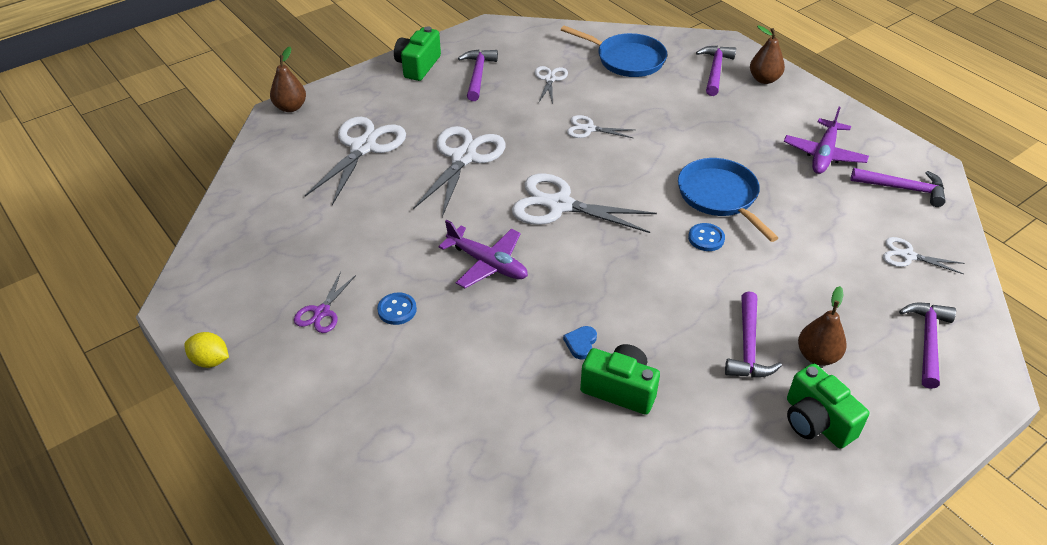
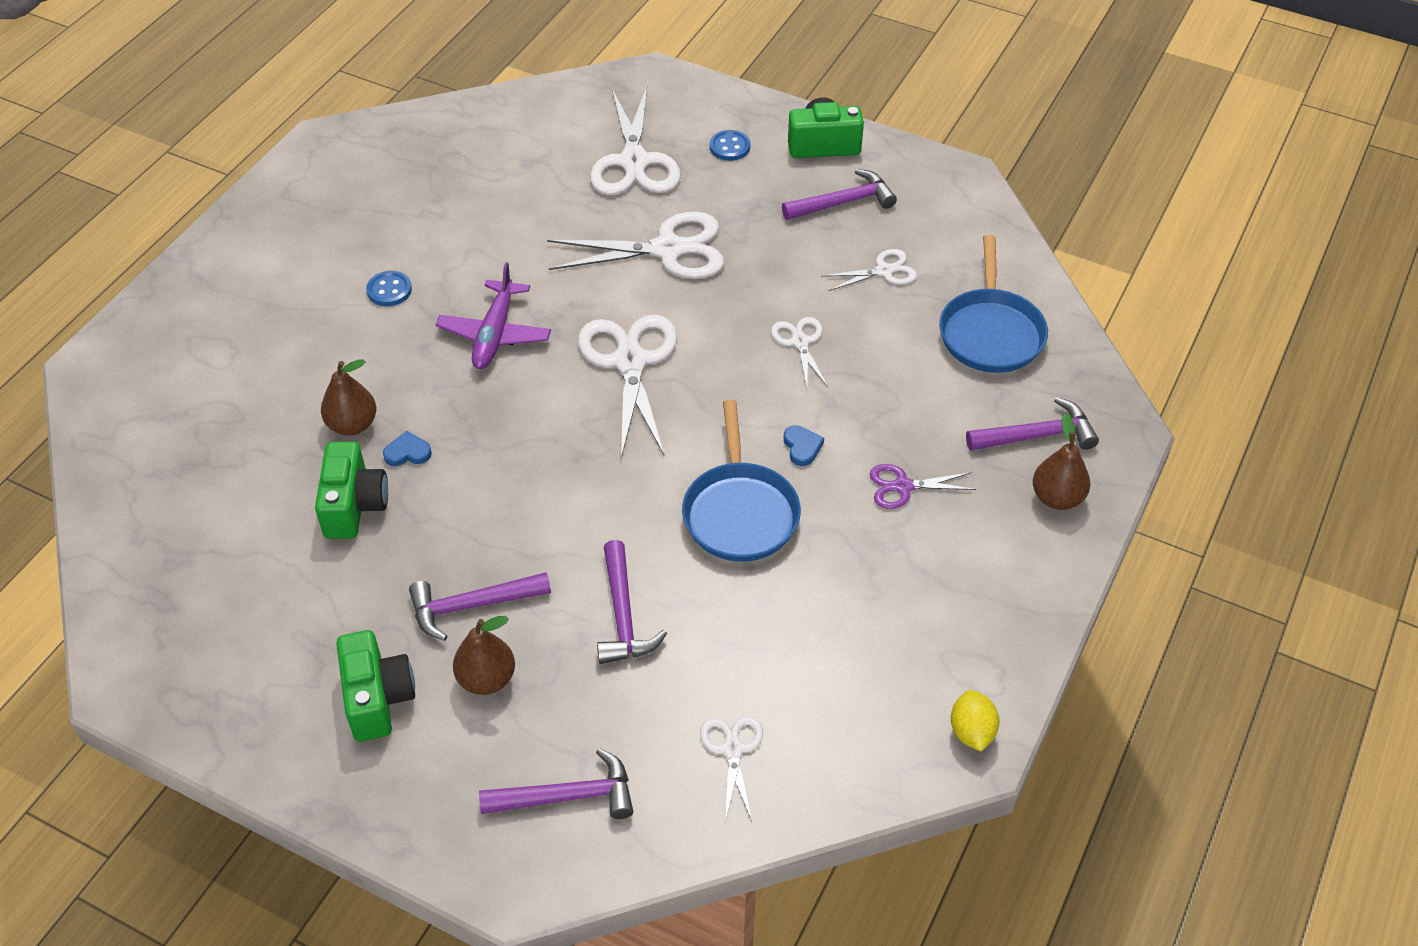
camera: 65 degrees right, 5 degrees up
yellow lemon [184,332,229,368] -> yellow lemon moved to [951,690,999,752]
brown pear [270,47,306,112] -> brown pear moved to [321,359,376,436]
purple scissors [294,271,356,333] -> purple scissors moved to [870,464,976,509]
white scissors [305,117,406,205] -> white scissors turned 90 degrees clockwise [590,87,681,195]
blue pan [678,158,778,242] -> blue pan turned 135 degrees clockwise [682,400,801,562]
blue button [688,223,725,251] -> blue button moved to [710,130,750,161]
purple plane [784,107,869,174] -> none
green camera [787,363,869,449] -> green camera turned 135 degrees clockwise [336,630,415,741]
purple hammer [850,168,946,207] -> purple hammer moved to [597,540,667,664]
none -> blue heart [784,425,824,466]

